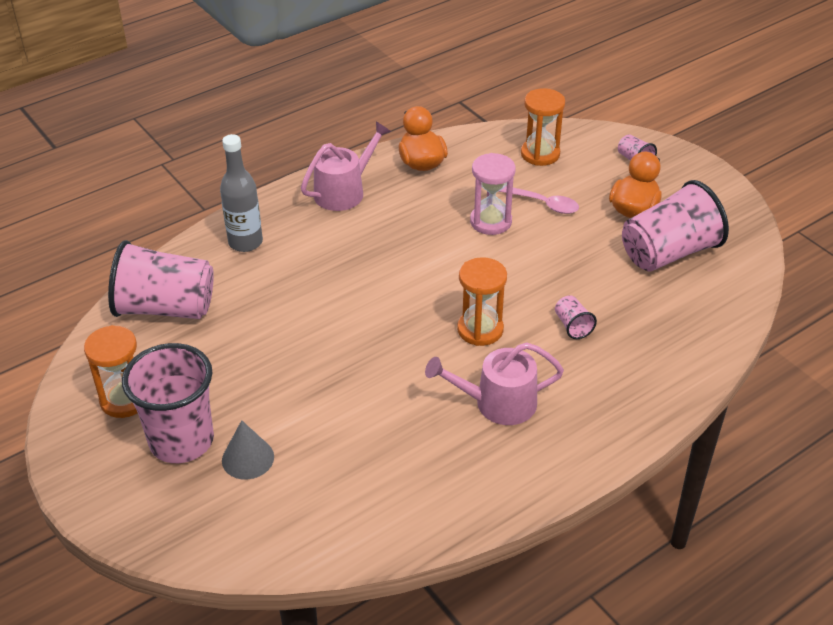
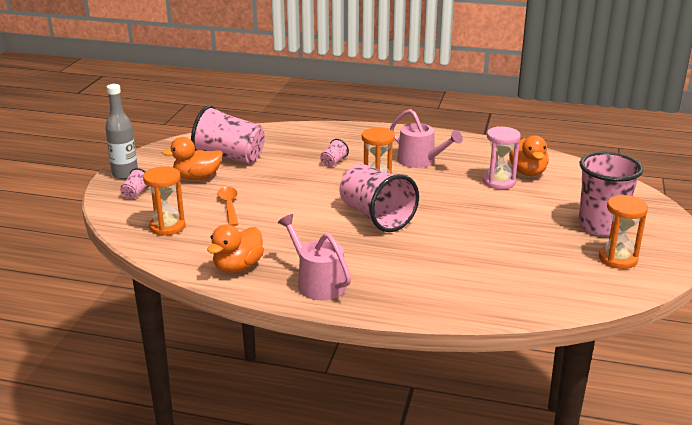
camera: 130 degrees left, 15 degrees down
pink cup [108,240,214,319] -> pink cup moved to [339,164,419,232]
grey bottle [220,134,263,252] -> grey bottle moved to [105,84,138,179]
grey cone [222,420,274,480] -> none
pink watering can [301,121,391,211] -> pink watering can turned 45 degrees clockwise [278,214,351,300]
pink hourglass [470,153,516,235] -> pink hourglass moved to [483,126,521,189]
pink spoon [498,186,579,214] -> orange spoon [217,187,238,226]
none -> orange duck [509,136,549,176]

